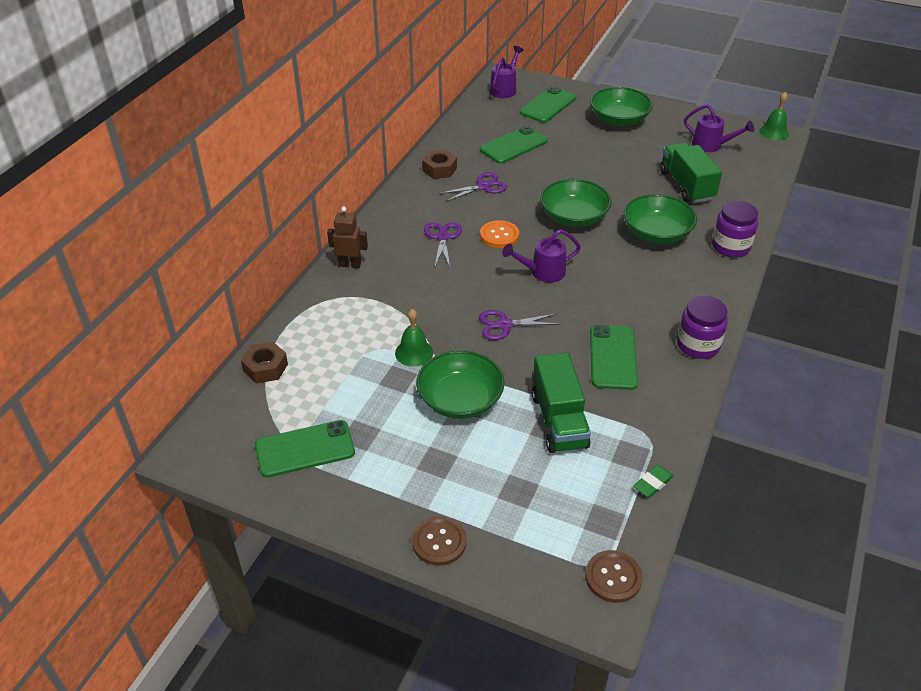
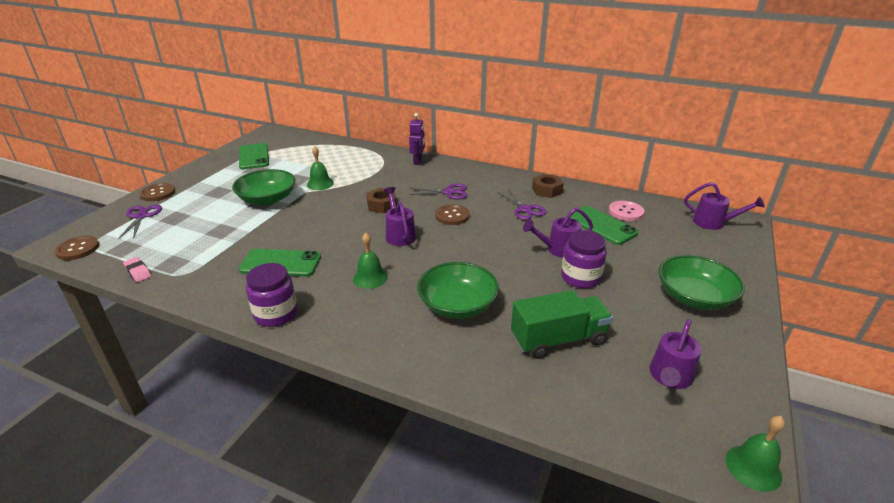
camera: 90 degrees right, 10 degrees down
brown nut [241,342,288,383] -> brown nut moved to [366,188,397,213]
brown robot [327,207,368,268] -> purple robot [409,113,425,165]
purple scissors [479,310,560,340] -> purple scissors moved to [118,205,162,239]
orange button [480,220,519,248] -> brown button [435,204,470,225]
green phone [519,86,576,123] -> none
green truck [532,353,591,453] -> none
green bowl [540,179,612,227] -> none
green eraser [633,465,673,498] -> pink eraser [123,257,151,282]
purple jar [712,201,758,258] -> purple jar moved to [561,230,607,288]
none -> green bell [353,233,388,289]
none -> purple watering can [523,208,593,258]
none -> pink button [609,201,645,221]

